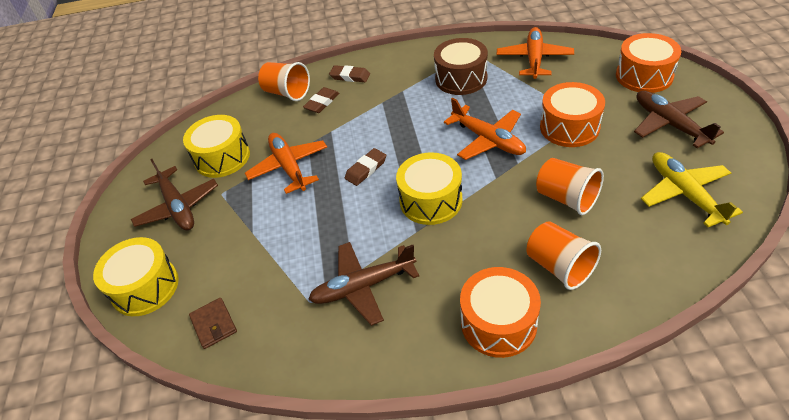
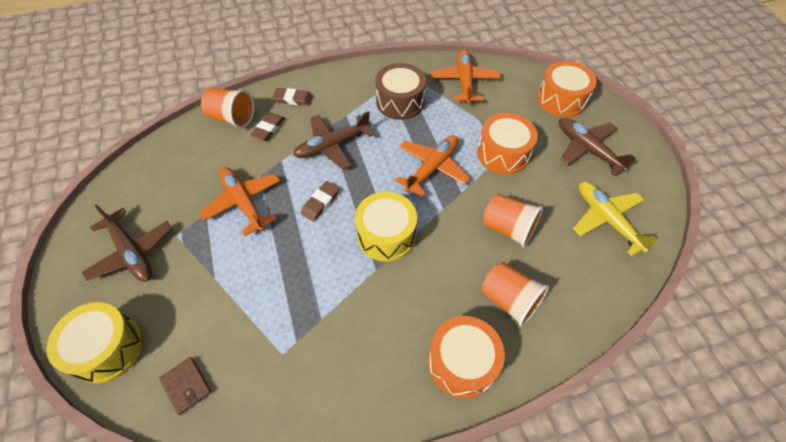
camera: 15 degrees left, 10 degrees up
yellow drum [183,115,250,178] -> none
brown plane [308,242,419,326] -> brown plane moved to [293,111,374,170]
orange plane [444,98,526,160] -> orange plane turned 90 degrees counterclockwise [395,135,470,197]

